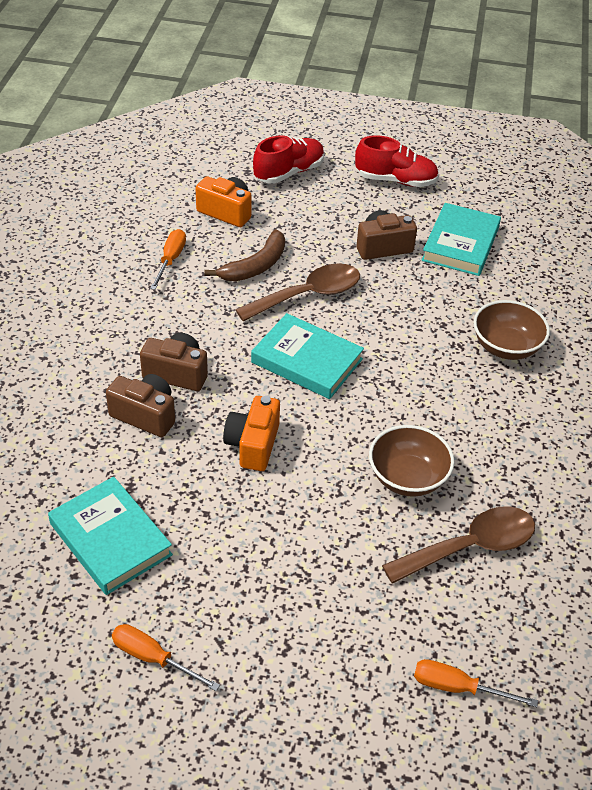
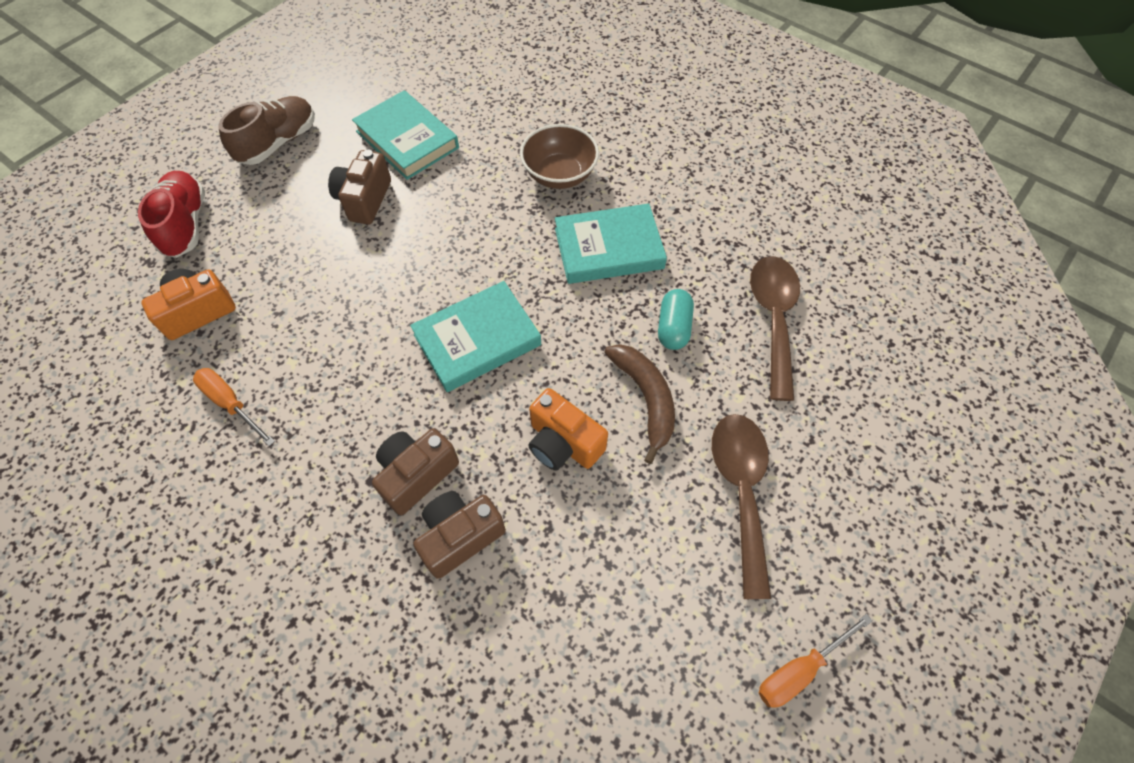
camera: 60 degrees left, 15 degrees up
turquoise book [48,477,173,595] -> turquoise book moved to [555,203,667,284]
brown banana [204,229,285,281] -> brown banana moved to [604,344,675,464]
brown spoon [235,263,360,322] -> brown spoon moved to [712,414,771,599]
red shoe [355,135,439,187] -> brown shoe [218,96,315,165]
brown bowl [369,425,454,497] -> turquoise capsule [658,289,694,350]
orange screwdriver [414,659,538,707] -> none

